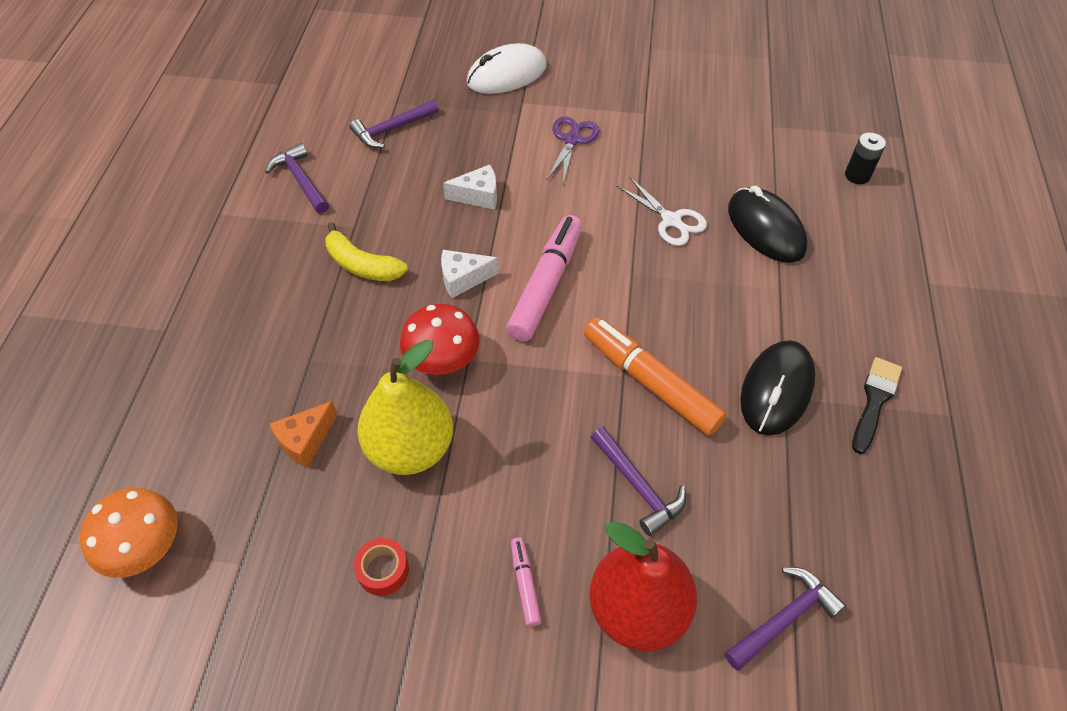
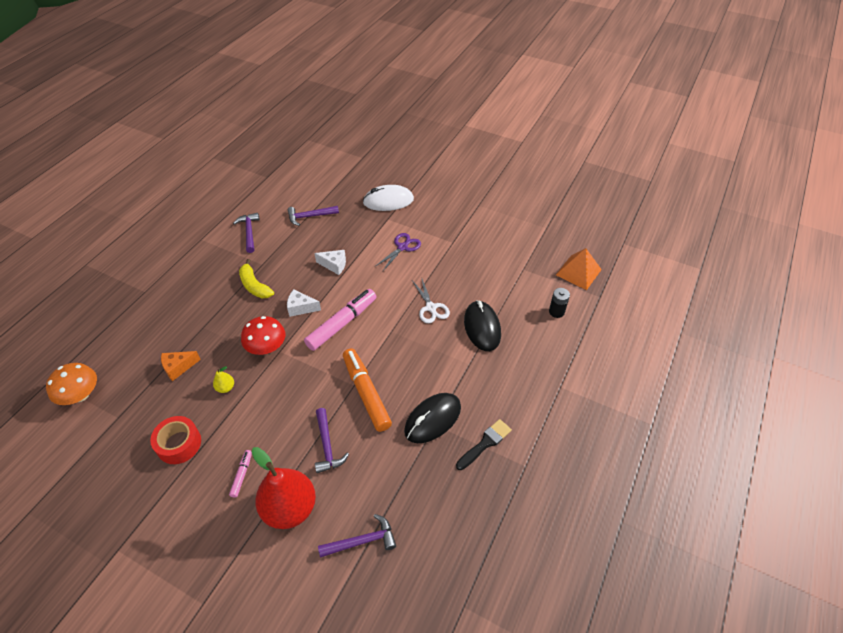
camera: 20 degrees right, 5 degrees down
red tape [354,538,409,596] -> red tape [150,416,201,464], size x1.58
yellow pear [357,340,453,475] -> yellow pear [213,366,234,393], size x0.41
none -> orange pyramid [556,248,602,290]

